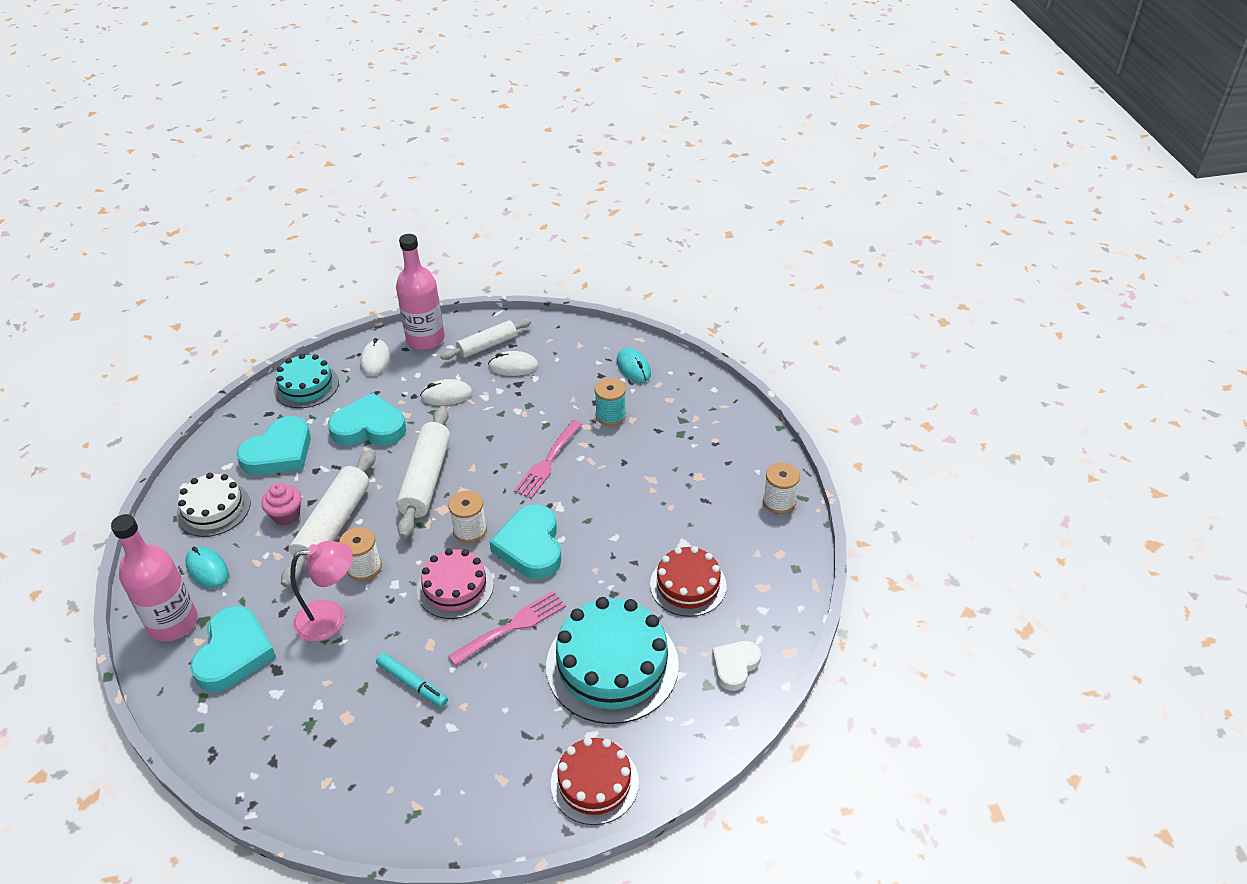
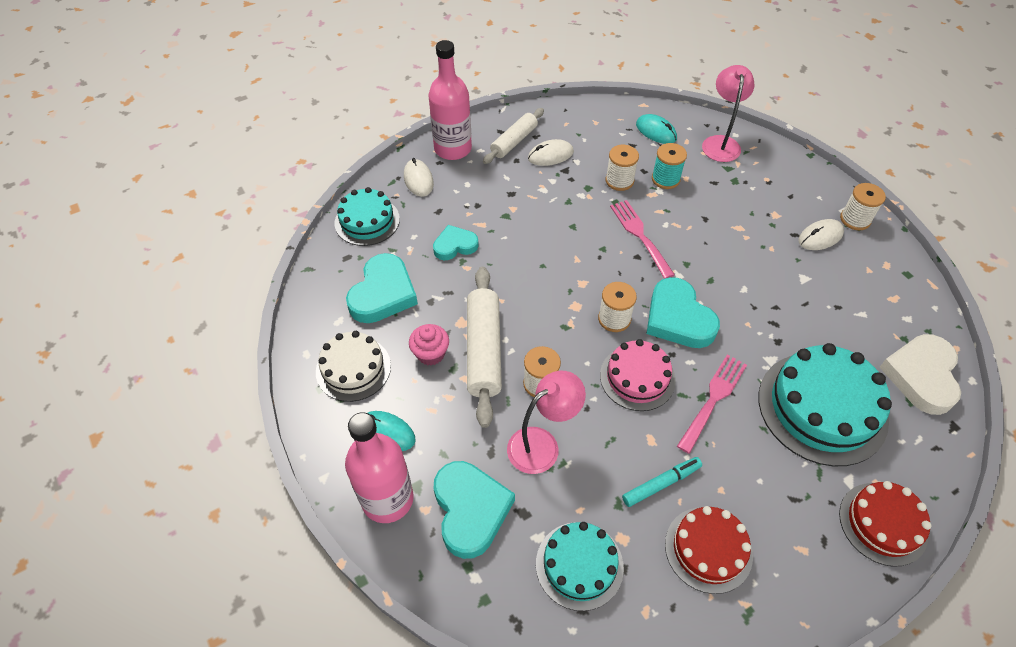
camera: 20 degrees left, 10 degrees up
turquoise heart [328,393,406,446] -> turquoise heart [433,225,479,260], size x0.61
turquoise marker [376,653,448,707] -> turquoise marker turned 45 degrees counterclockwise [622,457,702,507]
white rolling pin [396,406,450,539] -> none
white mouse [420,379,472,406] -> white mouse moved to [798,219,844,250]
pink fork [514,420,582,499] -> pink fork turned 150 degrees clockwise [610,200,675,279]
red cake [650,546,727,617] -> red cake moved to [665,506,753,594]
white heart [712,641,761,691] -> white heart [879,334,961,415], size x1.64
none -> turquoise cake [536,522,624,611]
none -> white spool [605,145,639,191]
none -> pink lamp [702,65,755,162]

